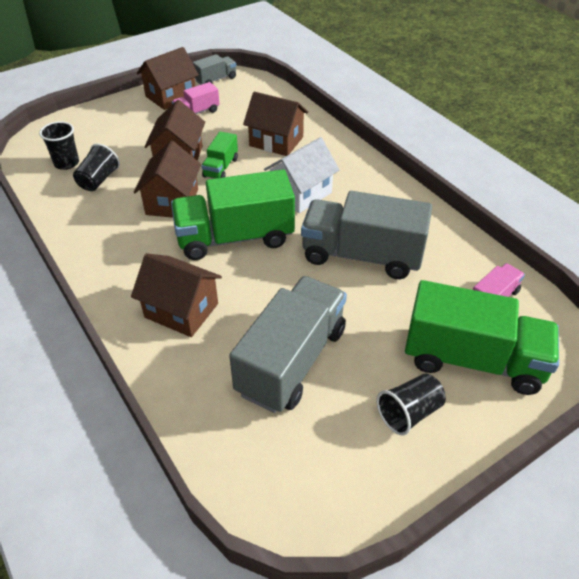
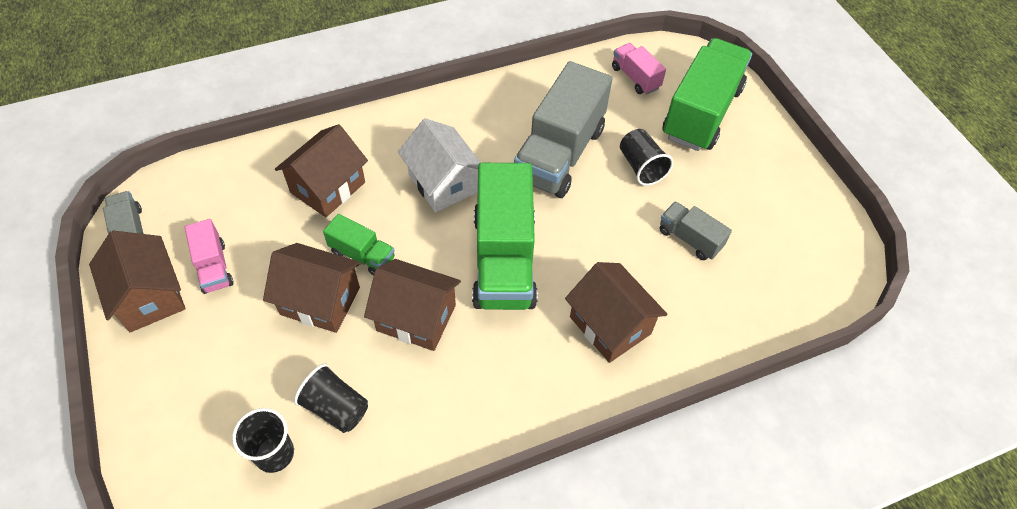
camera: 80 degrees left, 10 degrees up
brown house [131,253,222,337] -> brown house turned 75 degrees counterclockwise [565,262,667,363]
grey truck [229,276,347,413] -> grey truck [659,201,732,260], size x0.49
black cup [377,374,446,435] -> black cup moved to [620,129,674,186]

